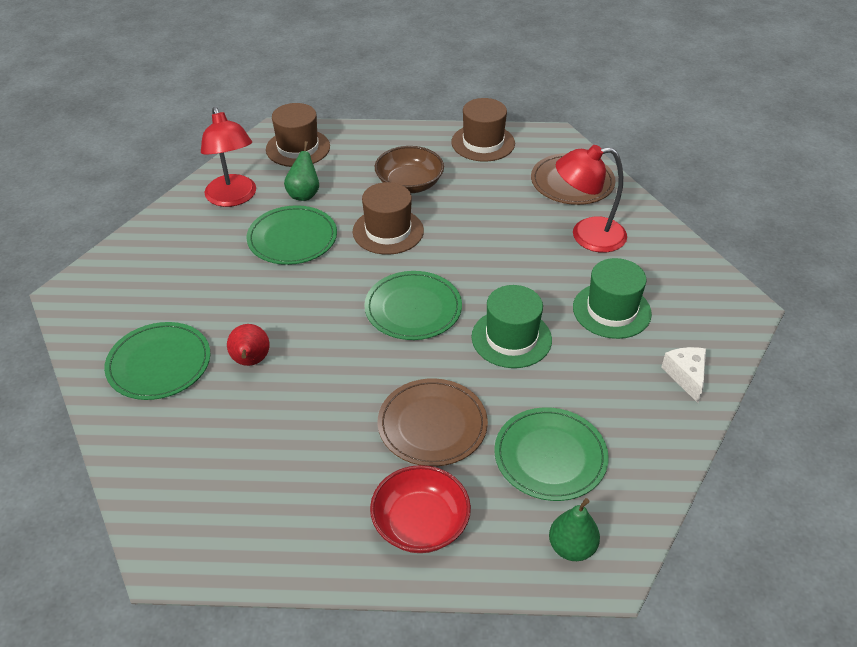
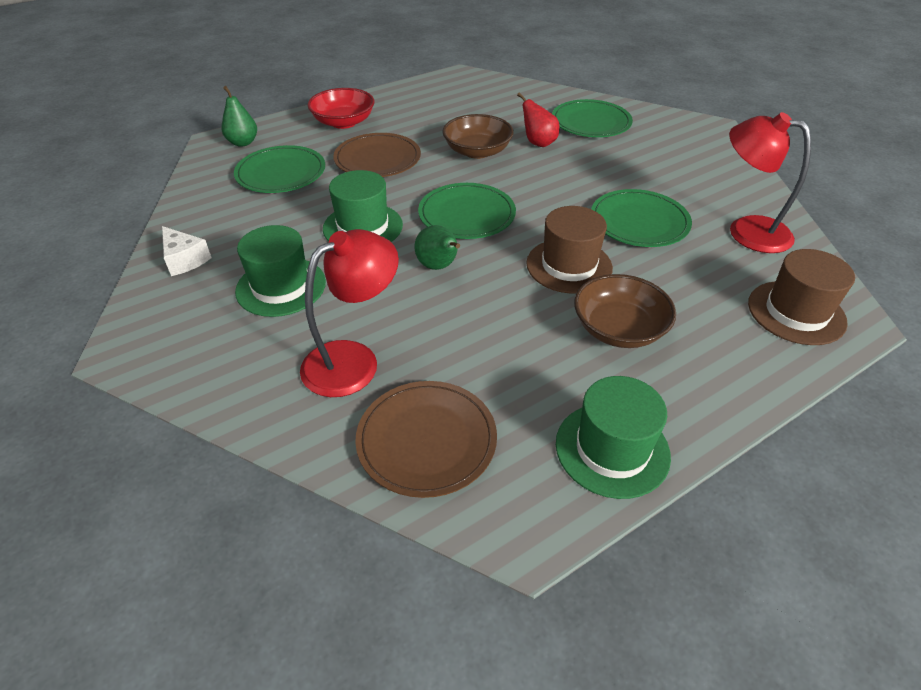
camera: 145 degrees right, 0 degrees up
green pear [284,141,319,201] -> green pear moved to [415,225,460,270]
brown hat [451,98,515,161] -> green hat [556,376,671,499]
none -> brown bowl [442,114,514,159]

